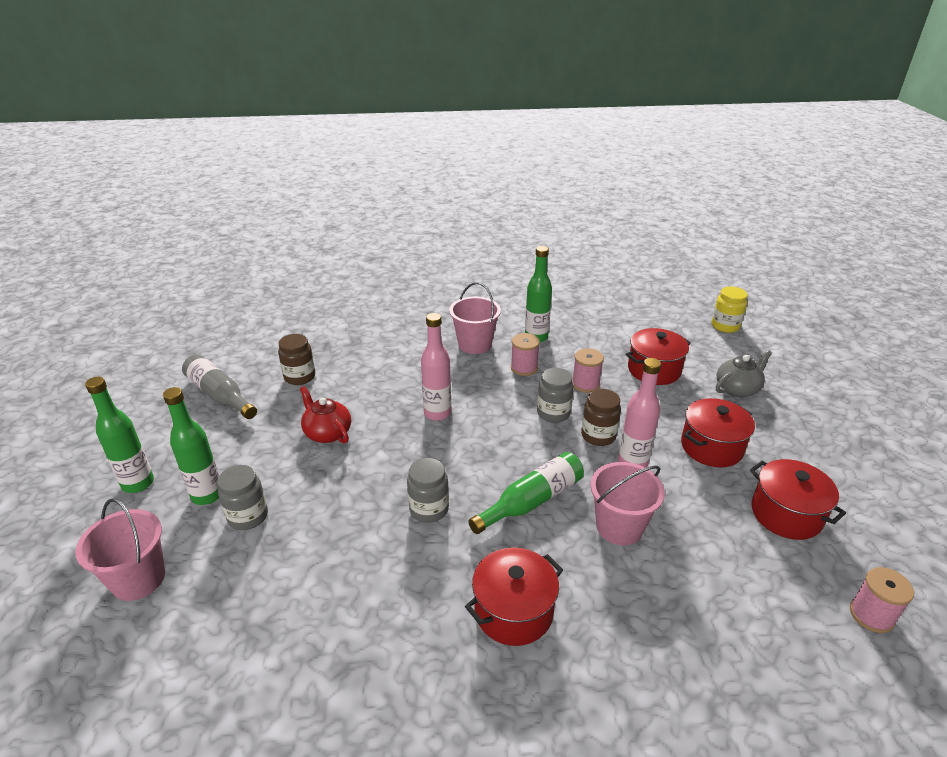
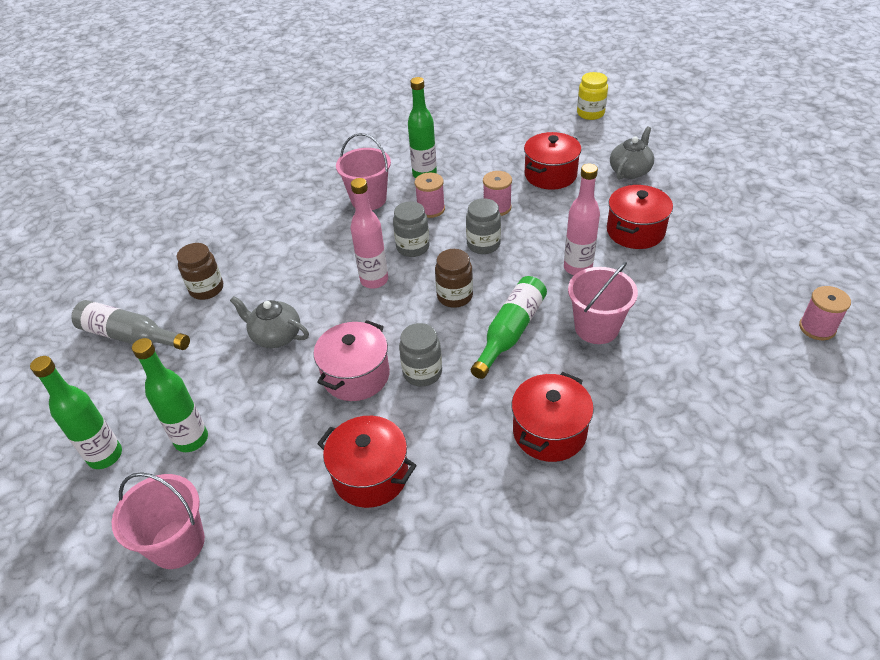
camera: 20 degrees left, 10 degrees up
grey jar [217,465,268,530] -> grey jar moved to [393,201,430,257]
red teapot [300,386,351,444] -> grey teapot [230,296,309,348]
brown jar [581,389,621,446] -> brown jar moved to [435,249,473,308]
red pot [750,459,846,540] -> red pot moved to [317,416,417,508]
none -> pink pot [314,320,390,401]

